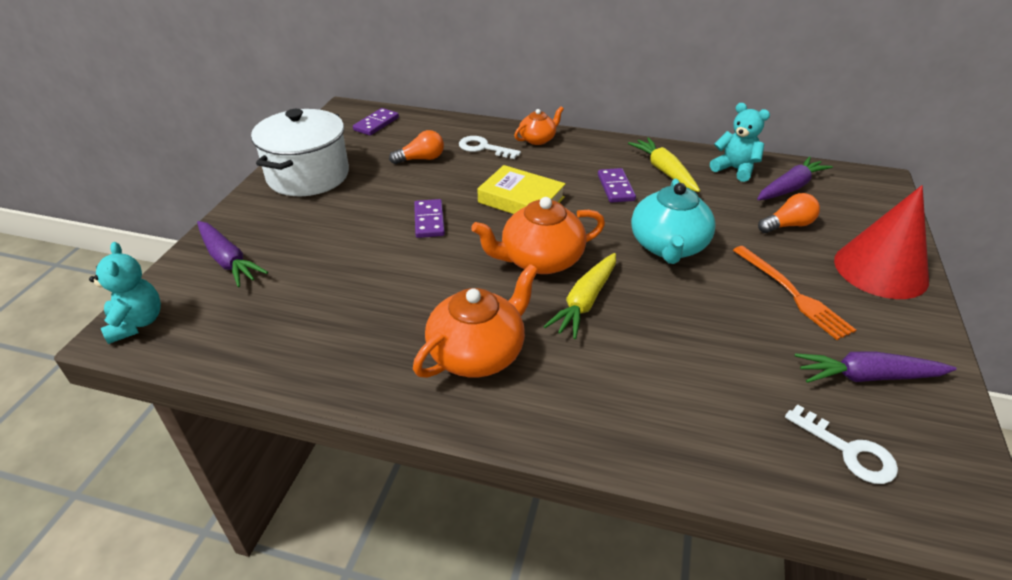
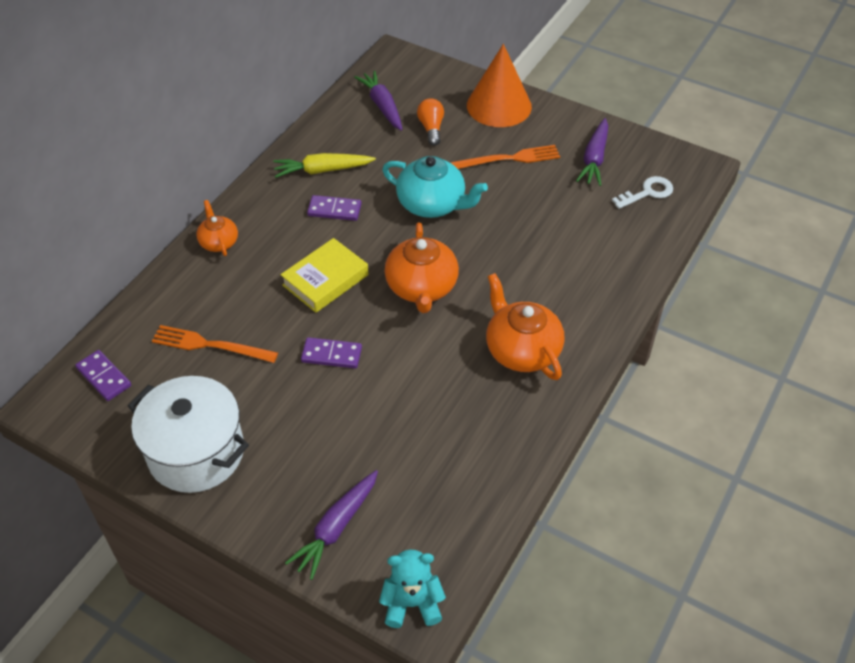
camera: 75 degrees left, 10 degrees up
purple carrot [197,221,268,287] -> purple carrot turned 150 degrees clockwise [285,470,378,580]
orange light bulb [389,130,444,164] -> orange fork [152,325,278,363]
white key [459,136,521,159] -> none
yellow carrot [543,253,616,339] -> none
turquoise teddy bear [710,103,770,182] -> none
red cone [834,185,929,299] -> orange cone [467,44,532,127]

